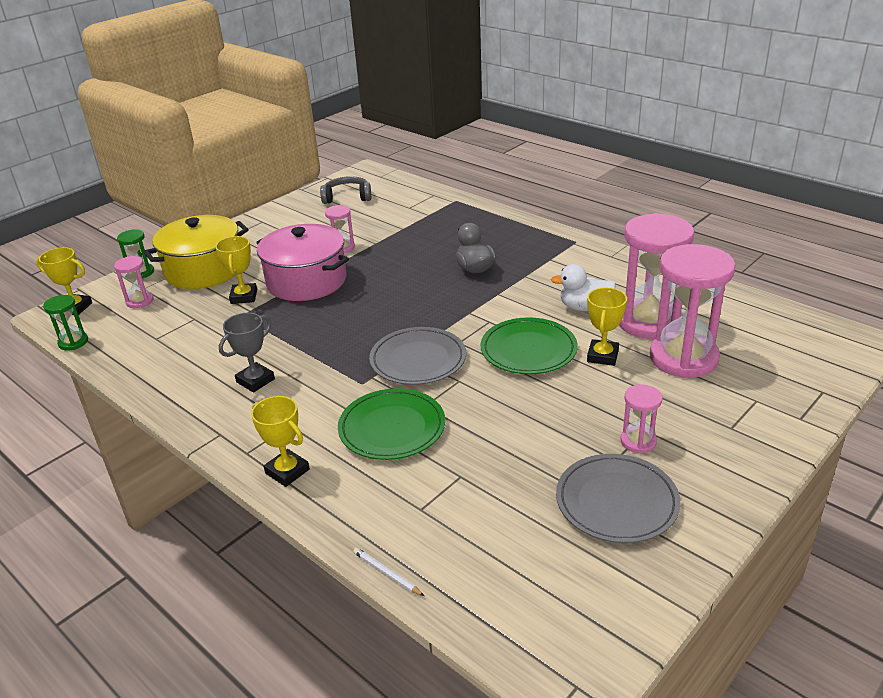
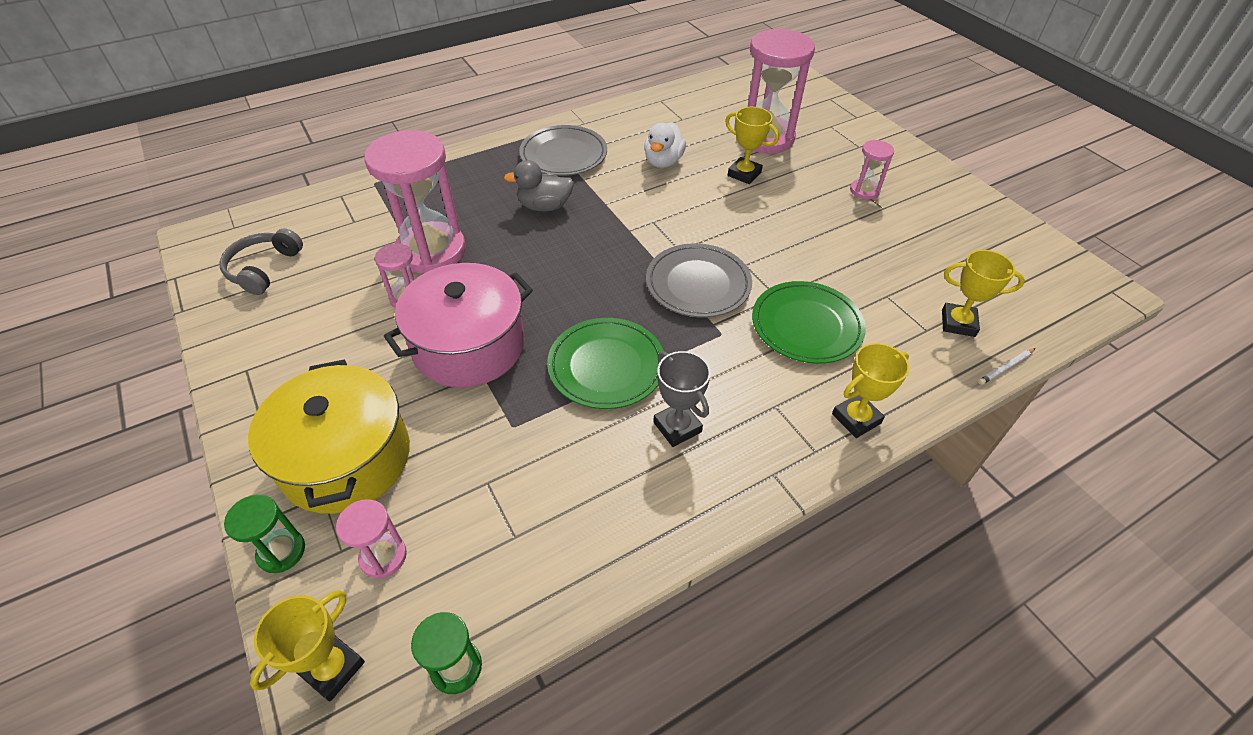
camera: 75 degrees left, 15 degrees up
yellow trophy [215,236,257,304] -> yellow trophy moved to [942,250,1025,337]
green plate [481,317,578,374] -> green plate moved to [547,318,664,409]
grey plate [556,454,681,543] -> grey plate moved to [519,125,607,176]
pink hourglass [619,213,694,339] -> pink hourglass moved to [364,130,466,274]

